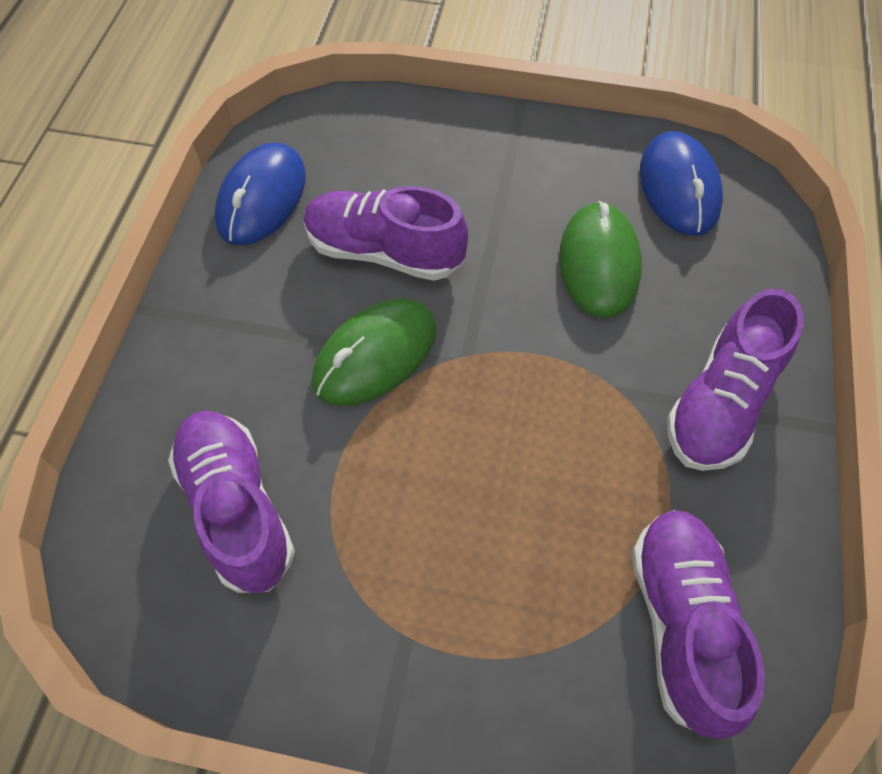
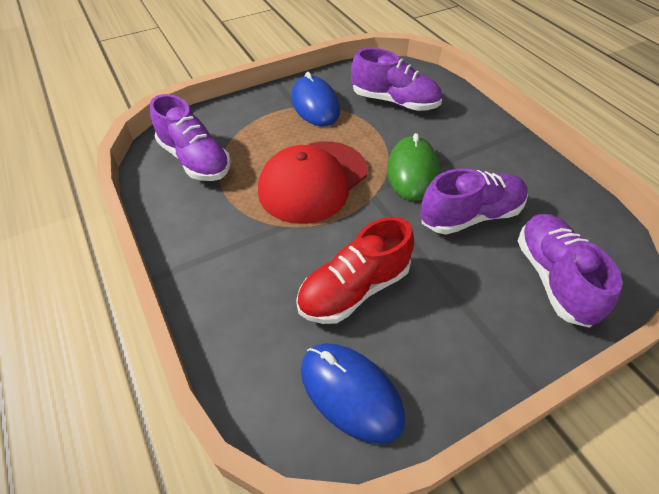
camera: 140 degrees right, 10 degrees down
blue mouse [215,142,306,245] -> blue mouse moved to [291,72,340,126]
green mouse [559,201,642,318] -> red shoe [296,217,414,324]
purple shoe [667,289,803,471] -> purple shoe moved to [518,214,622,328]
none -> red cap [258,141,367,224]

